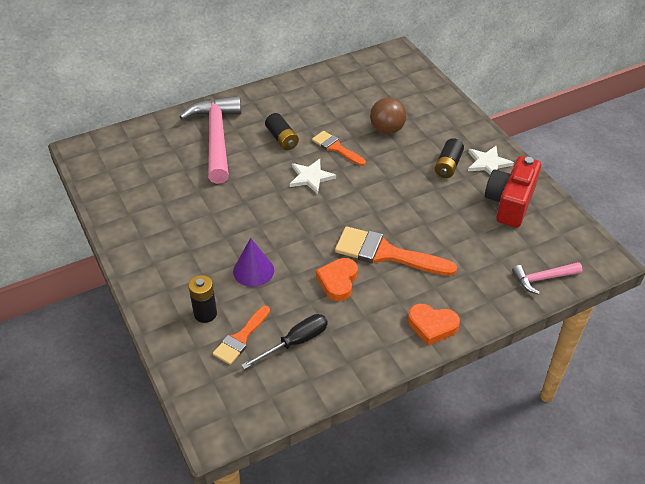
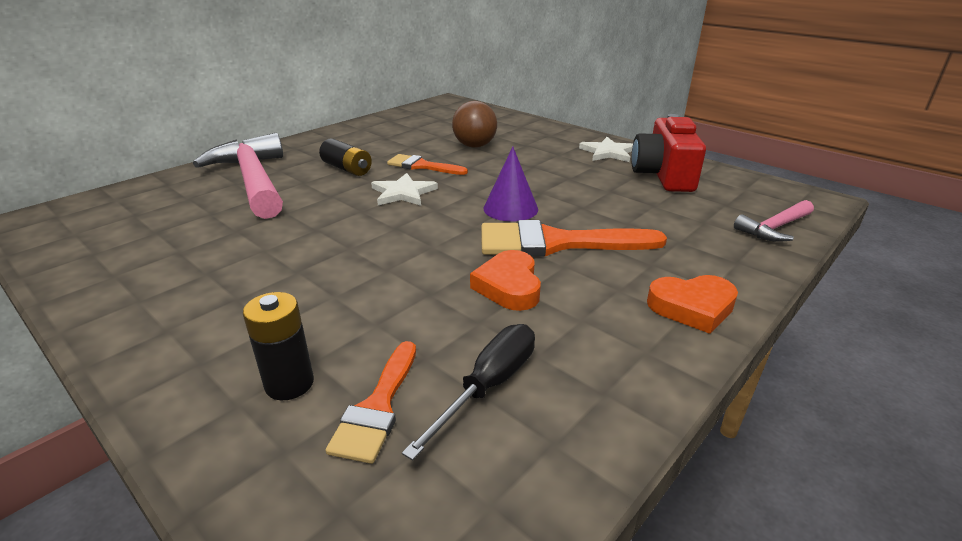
camera: 20 degrees left, 15 degrees down
purple cone [233,238,274,287] -> purple cone moved to [483,147,538,222]
black battery [435,138,464,178] -> none

